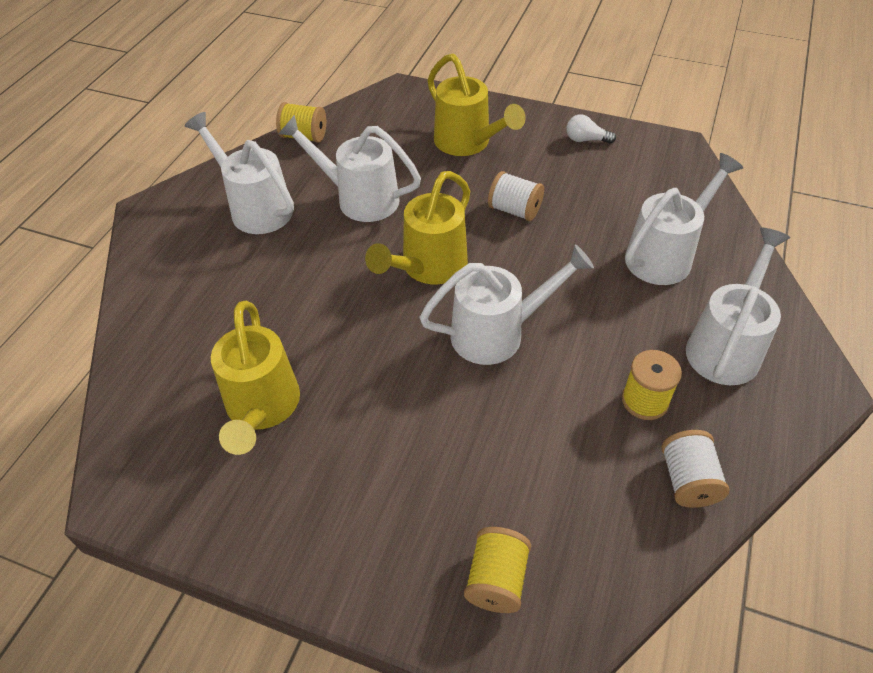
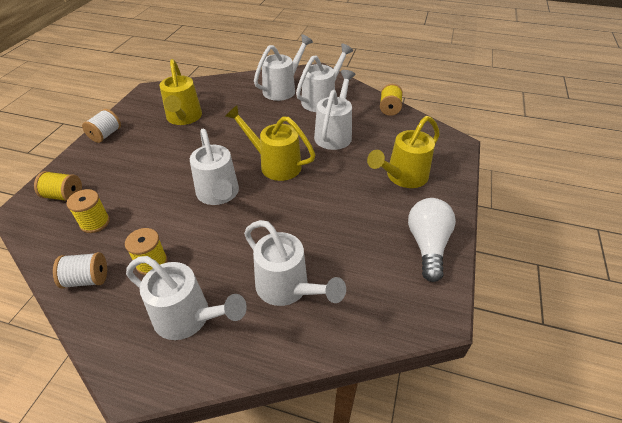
camera: 85 degrees right, 5 degrees down
yellow watering can [211,301,300,455] -> yellow watering can turned 90 degrees counterclockwise [160,59,202,125]
white spool [488,171,544,221] -> white spool moved to [82,109,121,143]
white light bulb [566,114,616,144] -> white light bulb [408,198,456,282], size x1.97
none -> yellow spool [66,189,110,233]
none -> white watering can [254,35,313,101]

